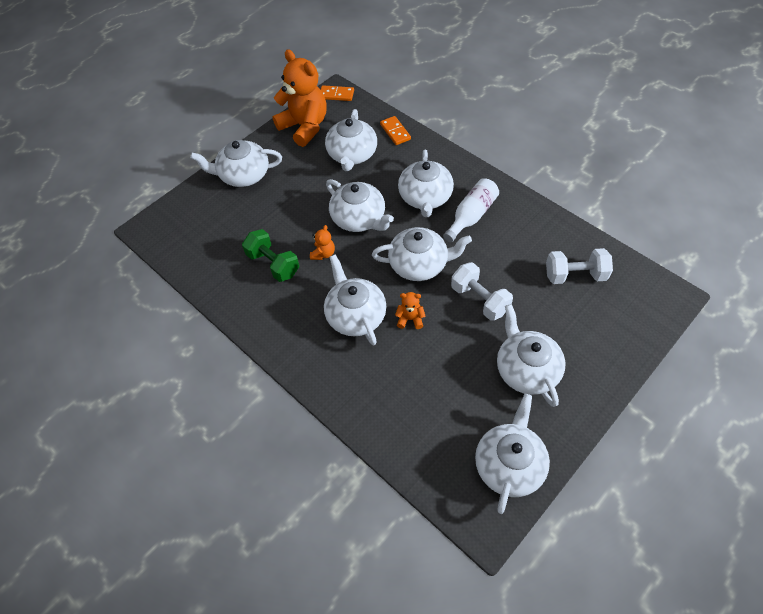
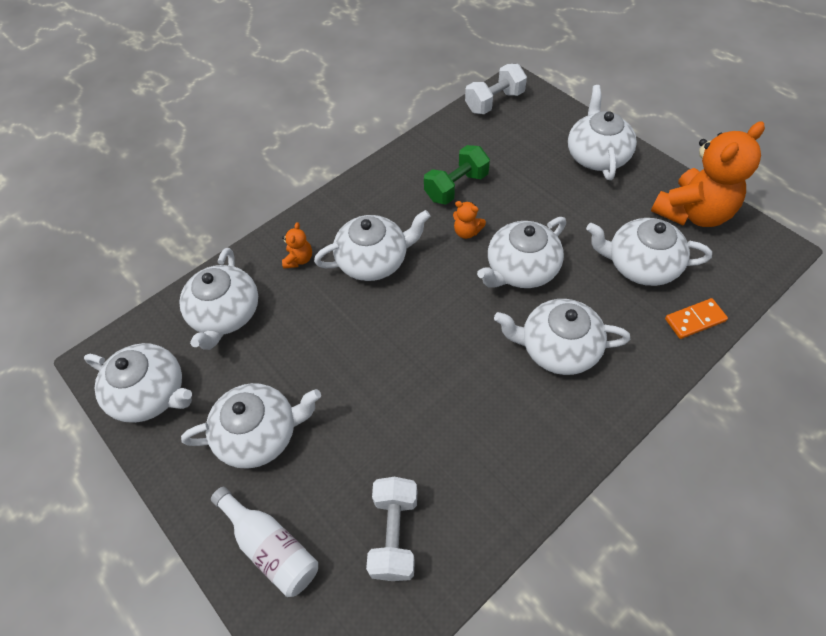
camera: 95 degrees right, 0 degrees up
orange domino [321,85,354,101] -> none
white teapot [372,227,472,281] -> white teapot moved to [180,248,258,350]
orange teddy bear [395,292,426,329] -> orange teddy bear moved to [282,222,312,269]
white bottle [443,178,499,243] -> white bottle moved to [211,487,318,597]
white dumbbell [451,262,513,321] -> white dumbbell moved to [465,64,527,114]

